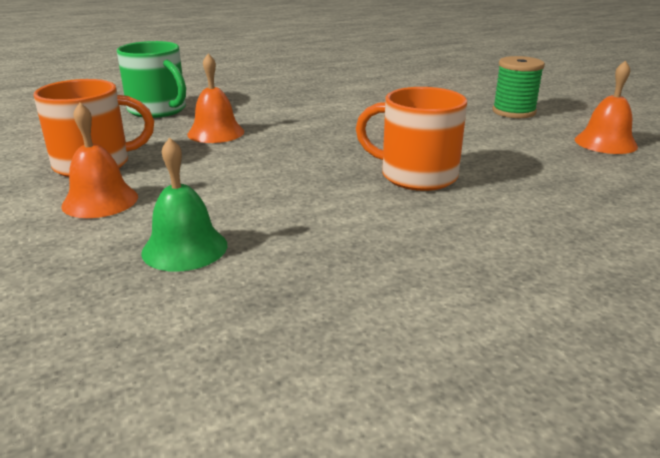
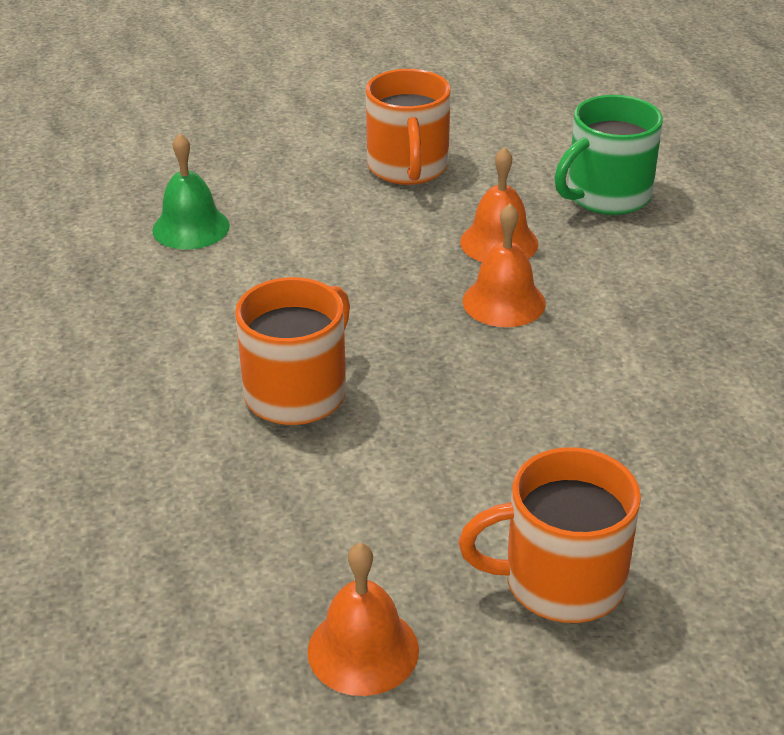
camera: 100 degrees right, 10 degrees up
orange bell [61,103,138,218] -> orange bell moved to [463,204,546,327]
green spool [492,56,545,118] -> orange mug [458,447,641,623]

